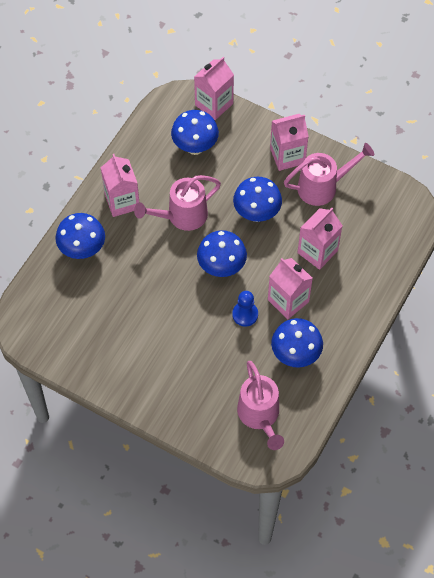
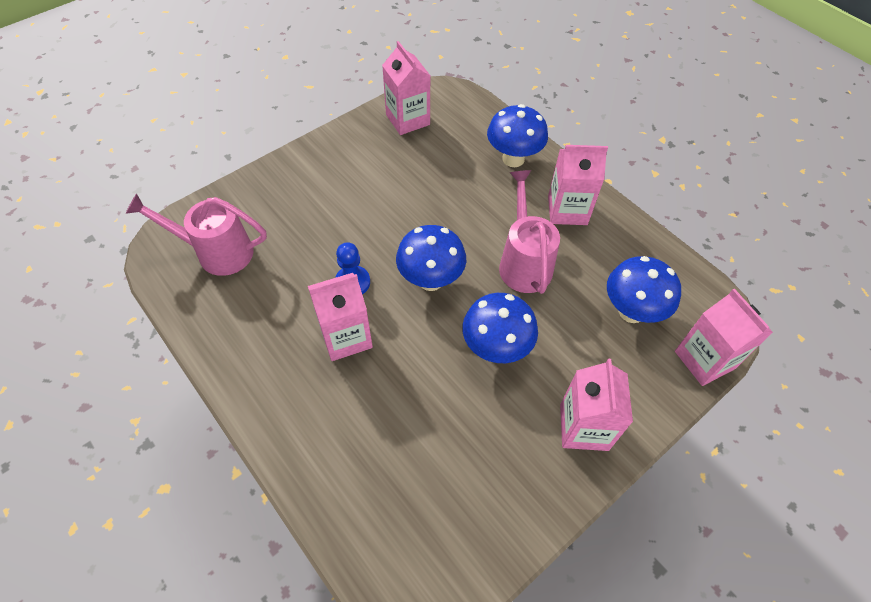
camera: 110 degrees right, 5 degrees down
blue mushroom [271,318,323,368] -> none
pink watering can [284,143,374,206] -> none
pink carton [298,208,343,270] -> pink carton moved to [382,41,430,135]

